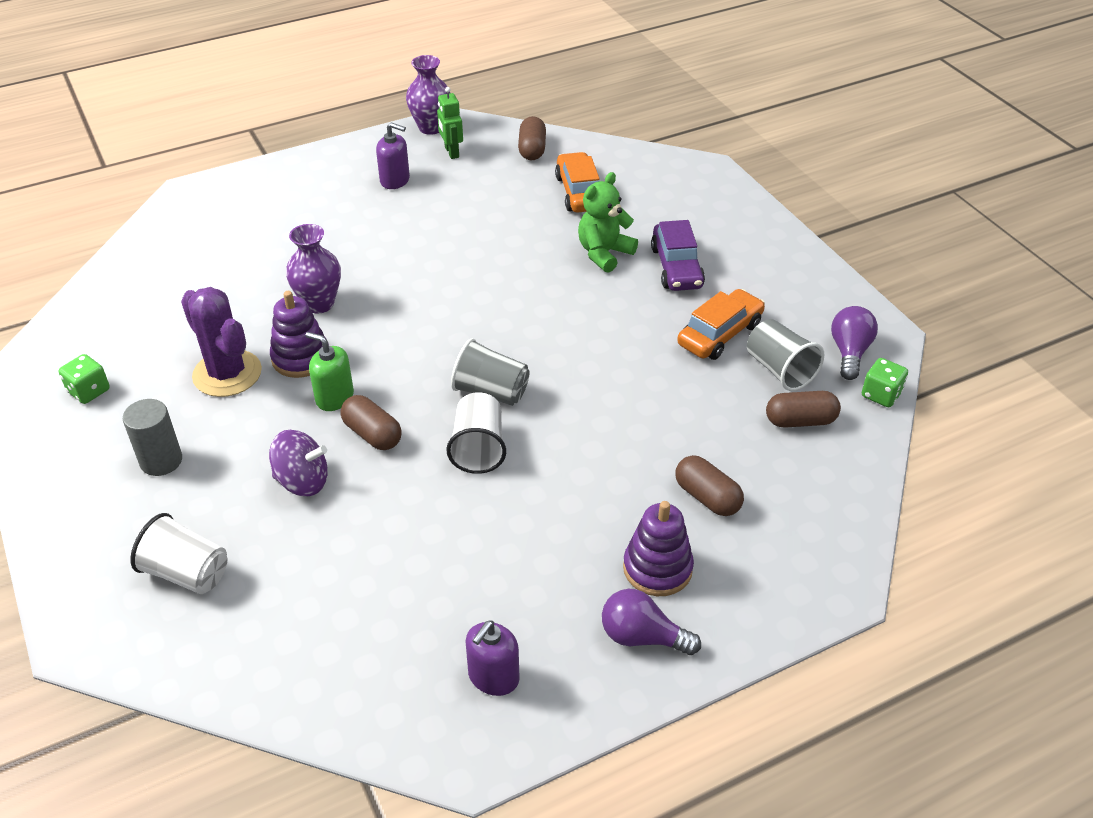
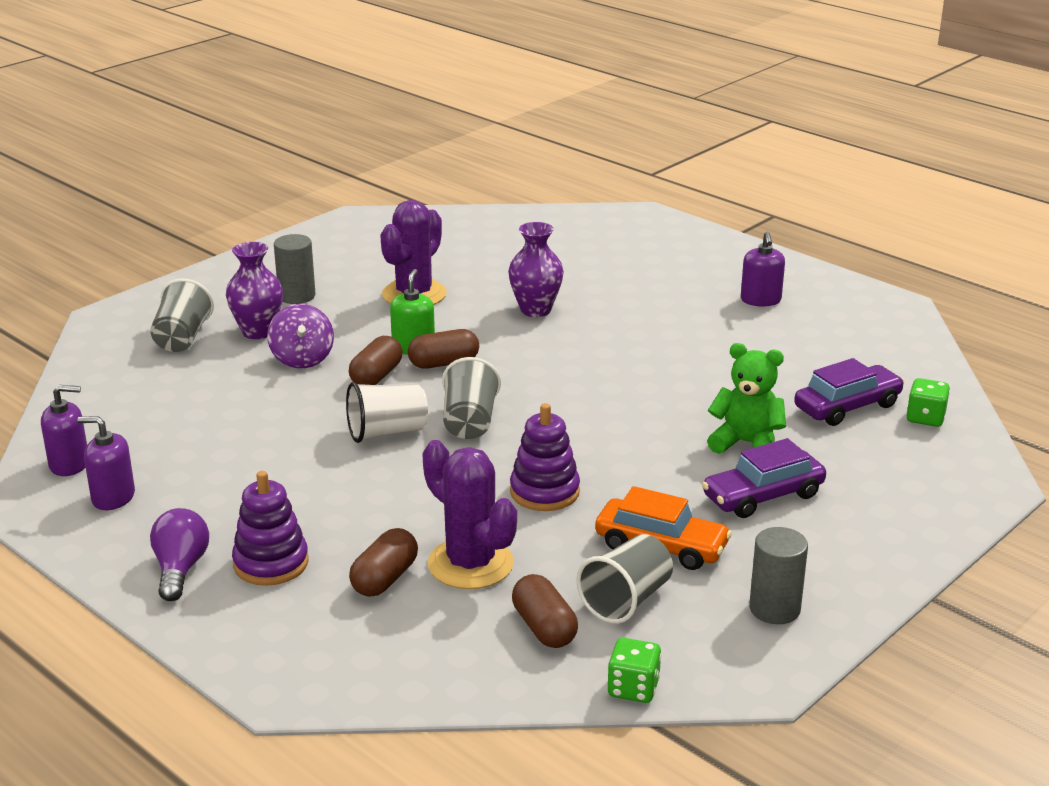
camera: 70 degrees right, 15 degrees down
green dice [59,354,110,404] -> green dice moved to [906,378,950,427]
white cup [130,513,227,594] -> grey cup [150,278,214,352]
purple stacking toy [270,291,329,378] -> purple stacking toy moved to [510,403,580,511]
purple vase [406,55,450,135] -> purple vase moved to [226,242,283,339]
green robot [437,87,463,159] -> none
brown capsule [518,116,546,160] -> brown capsule moved to [408,329,479,369]
orange car [555,152,600,213] -> purple car [794,358,905,426]
purple light bulb [831,306,878,380] -> none
none -> purple soap dispenser [41,385,87,476]
none -> purple cactus [423,440,517,589]
none -> grey cylinder [749,527,808,624]

